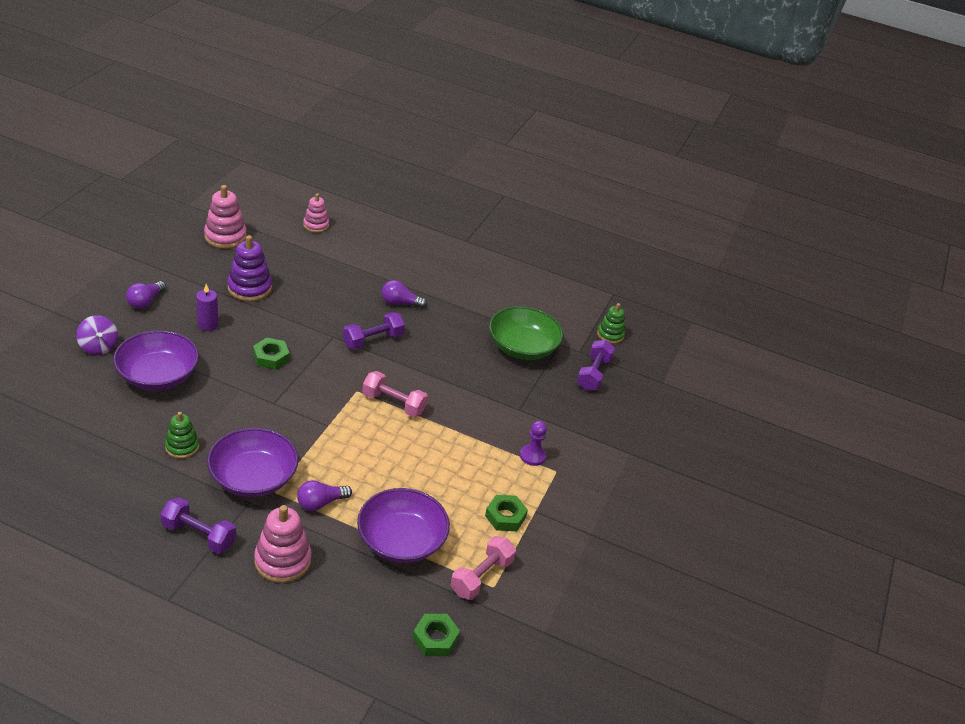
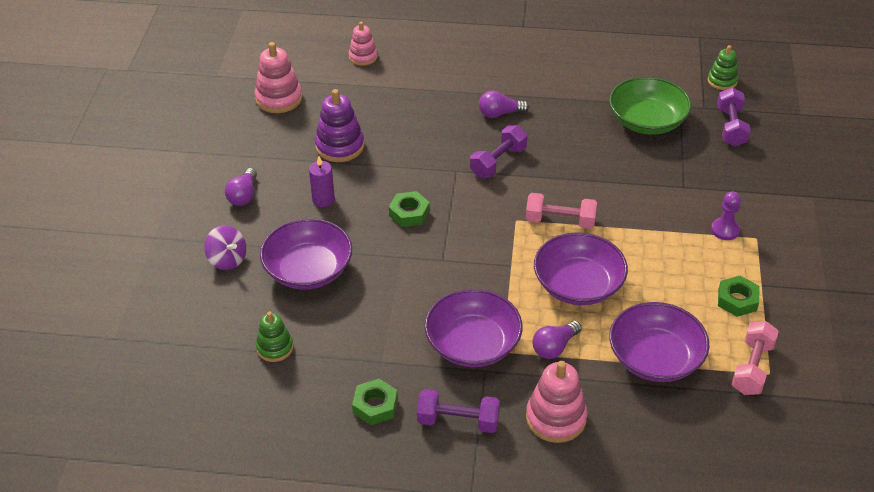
camera: 10 degrees left, 5 degrees up
green stacking toy [165,412,199,459] -> green stacking toy moved to [256,312,293,362]
green nut [412,614,460,656] -> green nut moved to [352,379,398,425]
none -> purple bowl [534,232,628,305]

